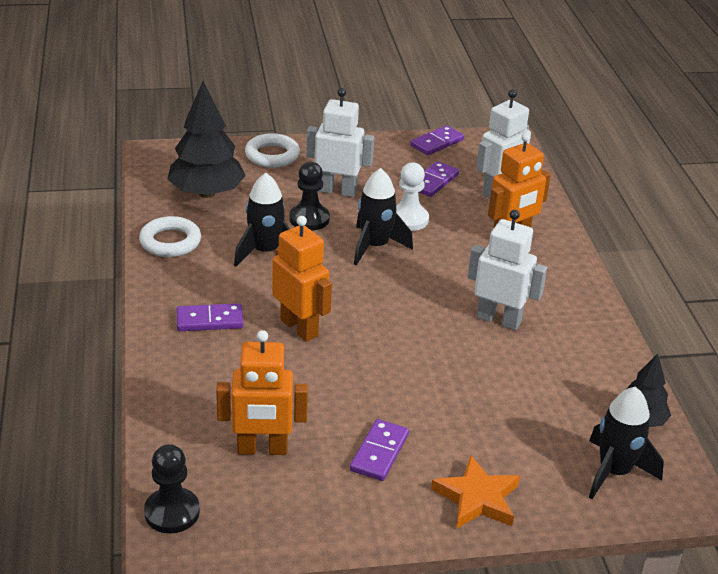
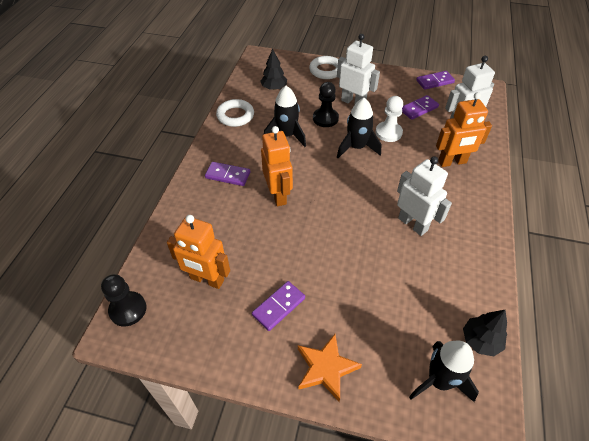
camera: 25 degrees right, 15 degrees up
black tree [167,81,246,198] -> black tree [260,49,287,90], size x0.57

